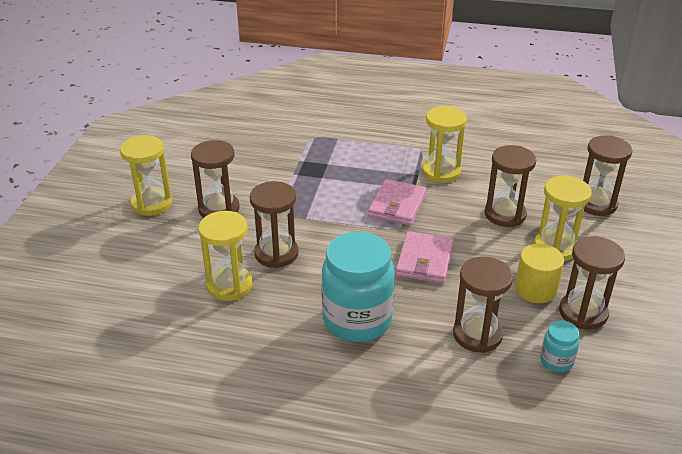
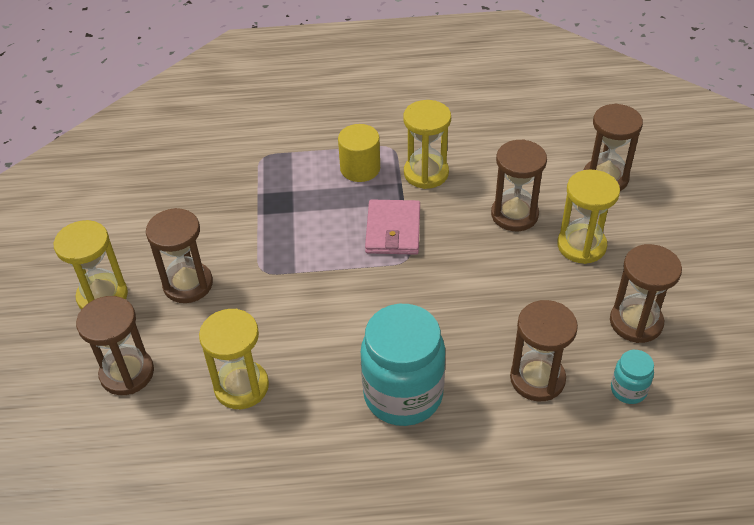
camera: 15 degrees left, 10 degrees up
brown hourglass [250,181,299,268] -> brown hourglass moved to [76,296,154,395]
pink wallet [396,231,454,284] -> none
yellow cylinder [515,244,564,303] -> yellow cylinder moved to [338,124,380,182]

